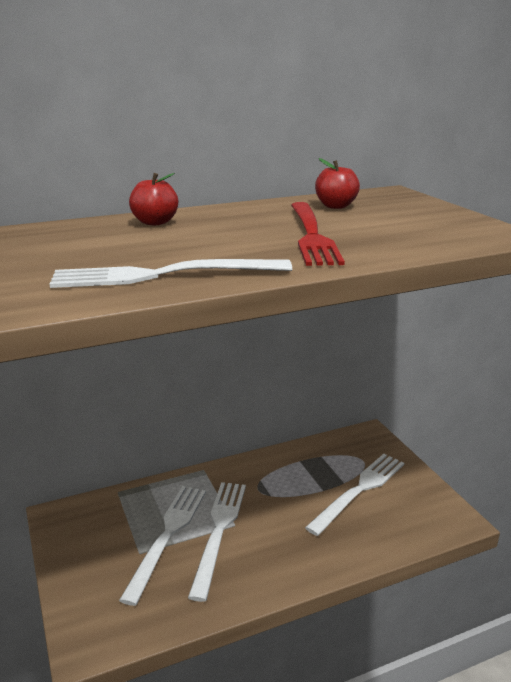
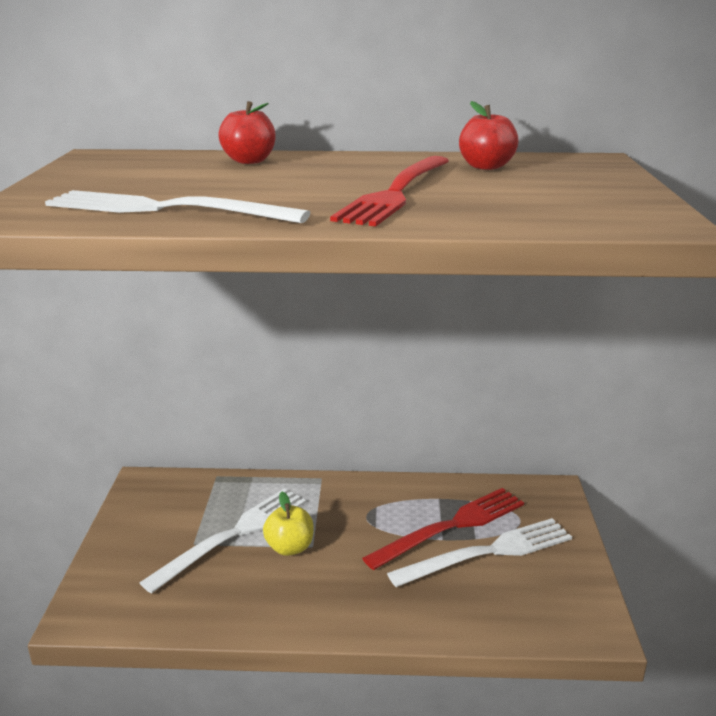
camera: 25 degrees right, 0 degrees up
white fork [188,482,246,602] -> yellow apple [263,492,314,556]
none -> red fork [362,488,524,570]

